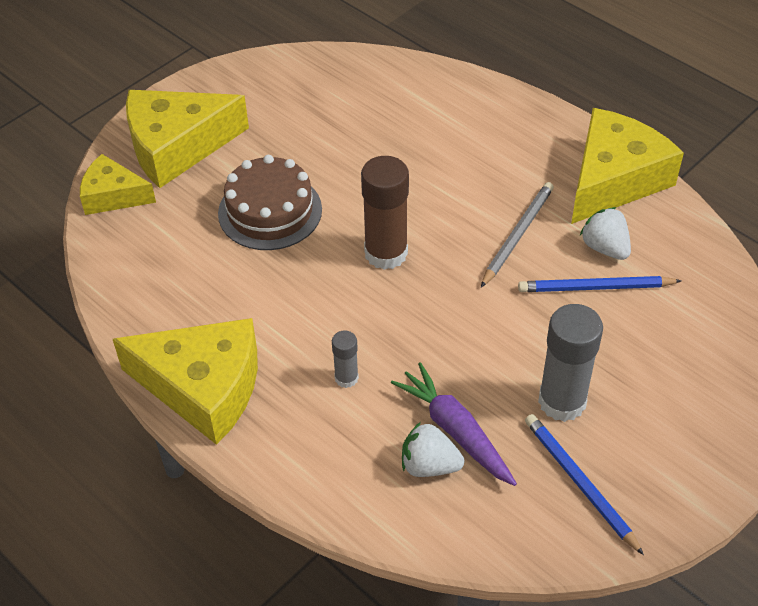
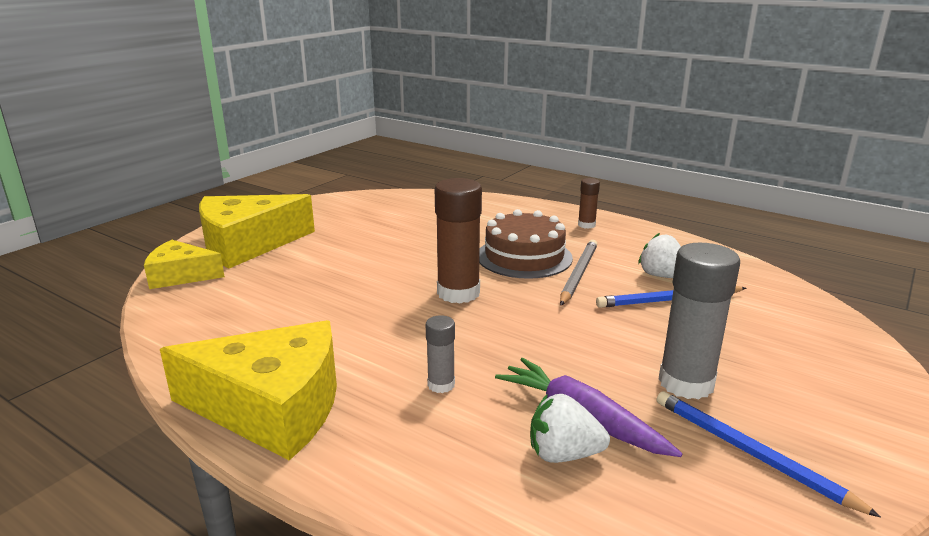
camera: 10 degrees left, 25 degrees down
brown cake [218,155,322,250] -> brown cake moved to [479,209,573,279]
yellow cheese [571,108,684,224] -> none
none -> brown glue stick [578,178,600,229]

